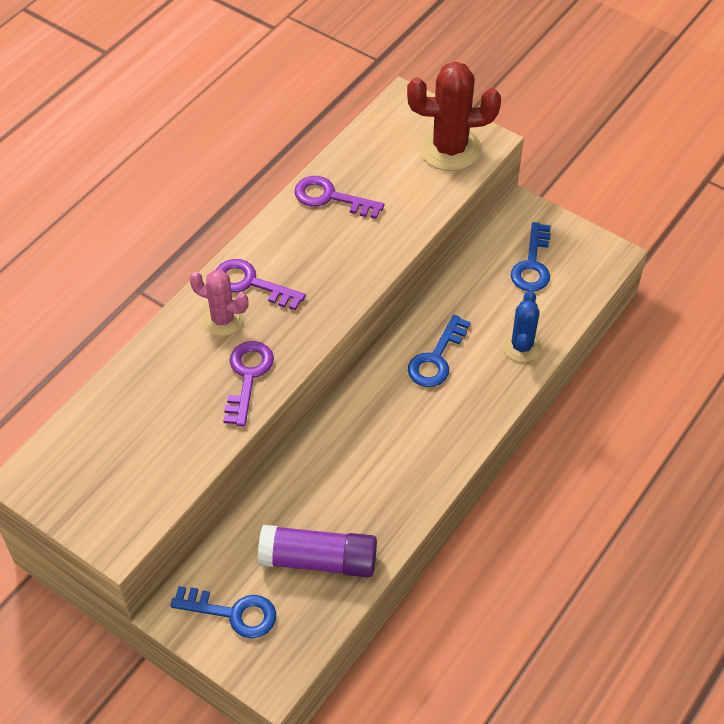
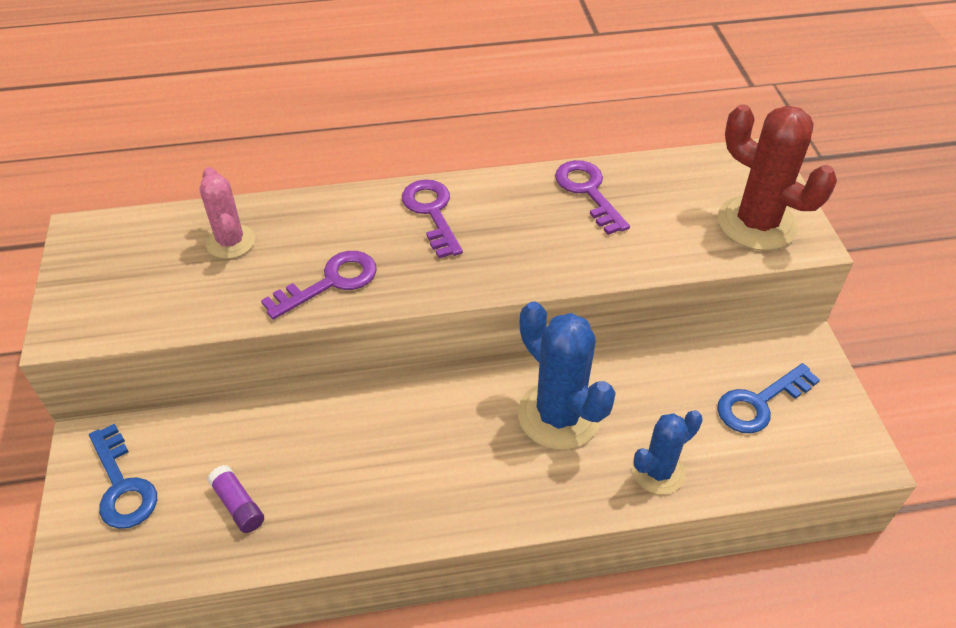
camera: 45 degrees right, 5 degrees down
pink cactus [189,270,249,336] -> pink cactus moved to [200,167,255,259]
purple glue stick [258,525,377,578] -> purple glue stick [207,465,264,533], size x0.50
blue key [408,314,471,387] -> blue cactus [518,302,616,450]

